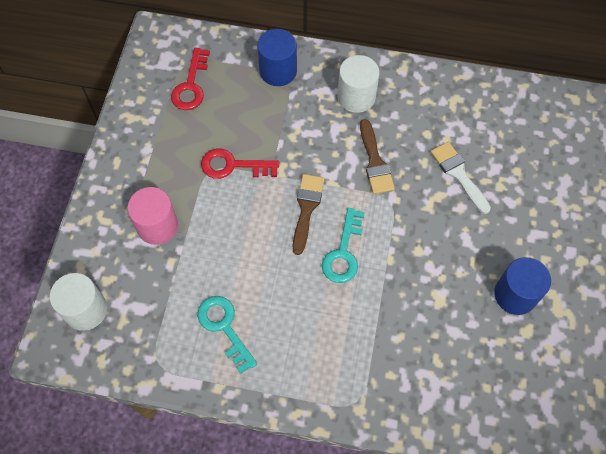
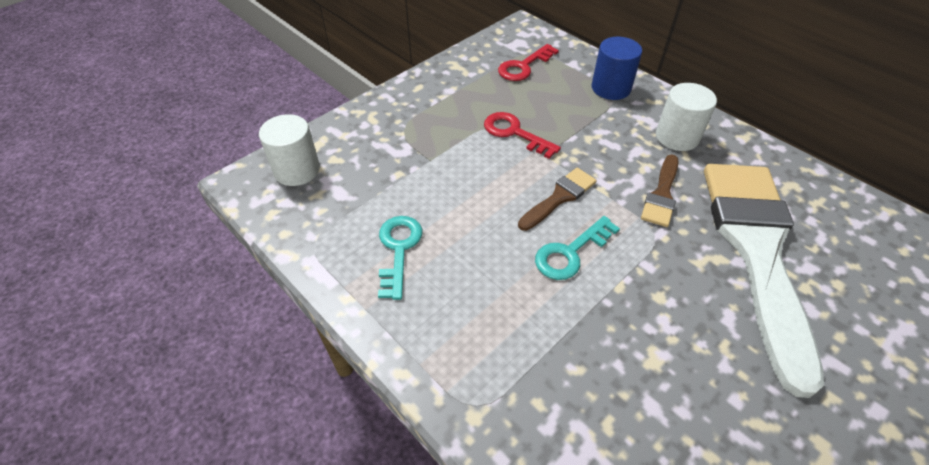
camera: 35 degrees right, 15 degrees down
pink cylinder [127,187,178,245] -> none
white brush [431,142,491,214] -> white brush [704,164,824,398], size x2.39
blue cylinder [494,257,551,315] -> none

